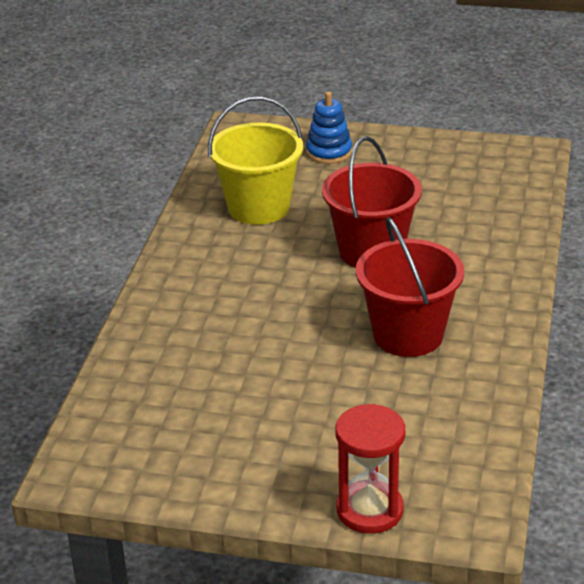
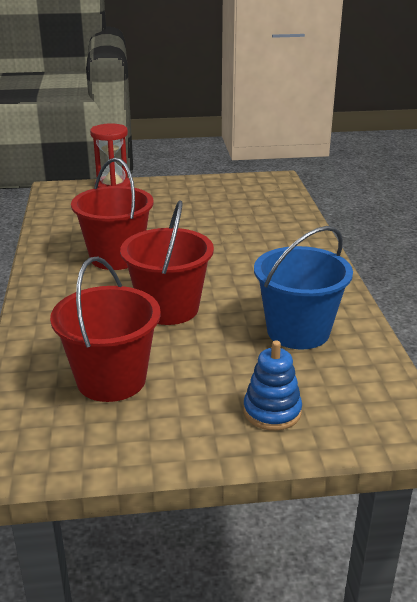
camera: 160 degrees right, 5 degrees down
yellow bucket [208,96,303,225] -> blue bucket [254,226,353,349]
none -> red bucket [50,256,161,402]

